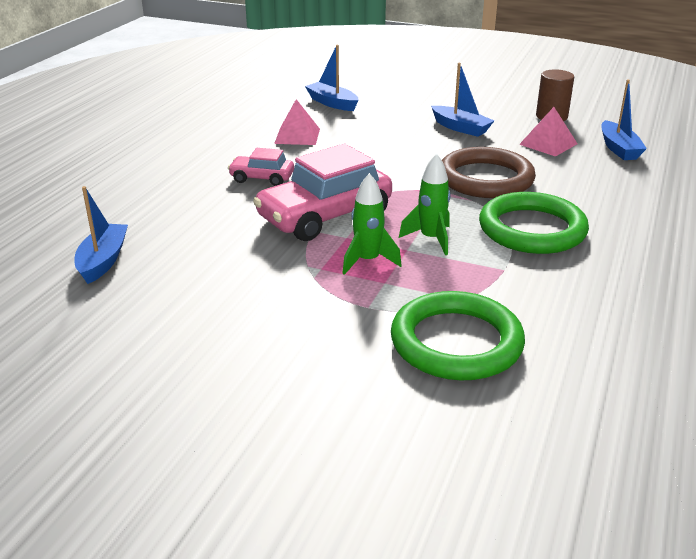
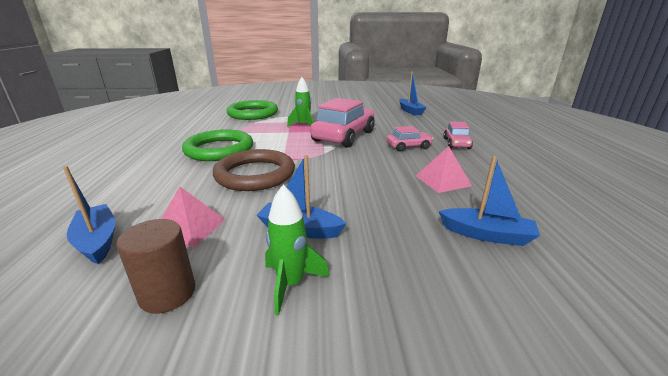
camera: 155 degrees right, 5 degrees down
green rocket [399,154,451,255] -> green rocket moved to [265,185,329,316]
none -> pink car [443,121,473,149]

